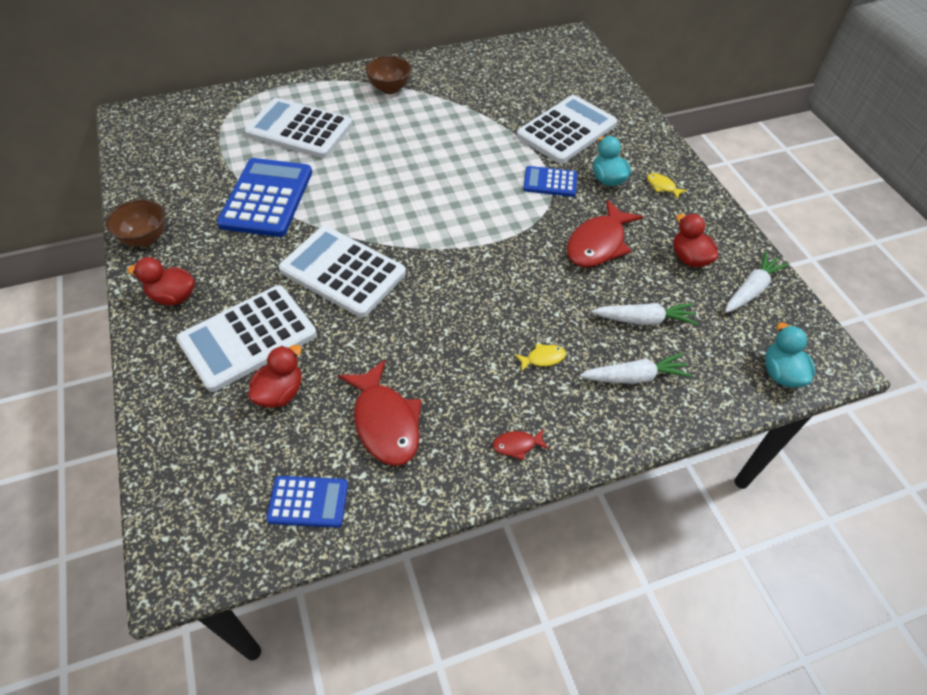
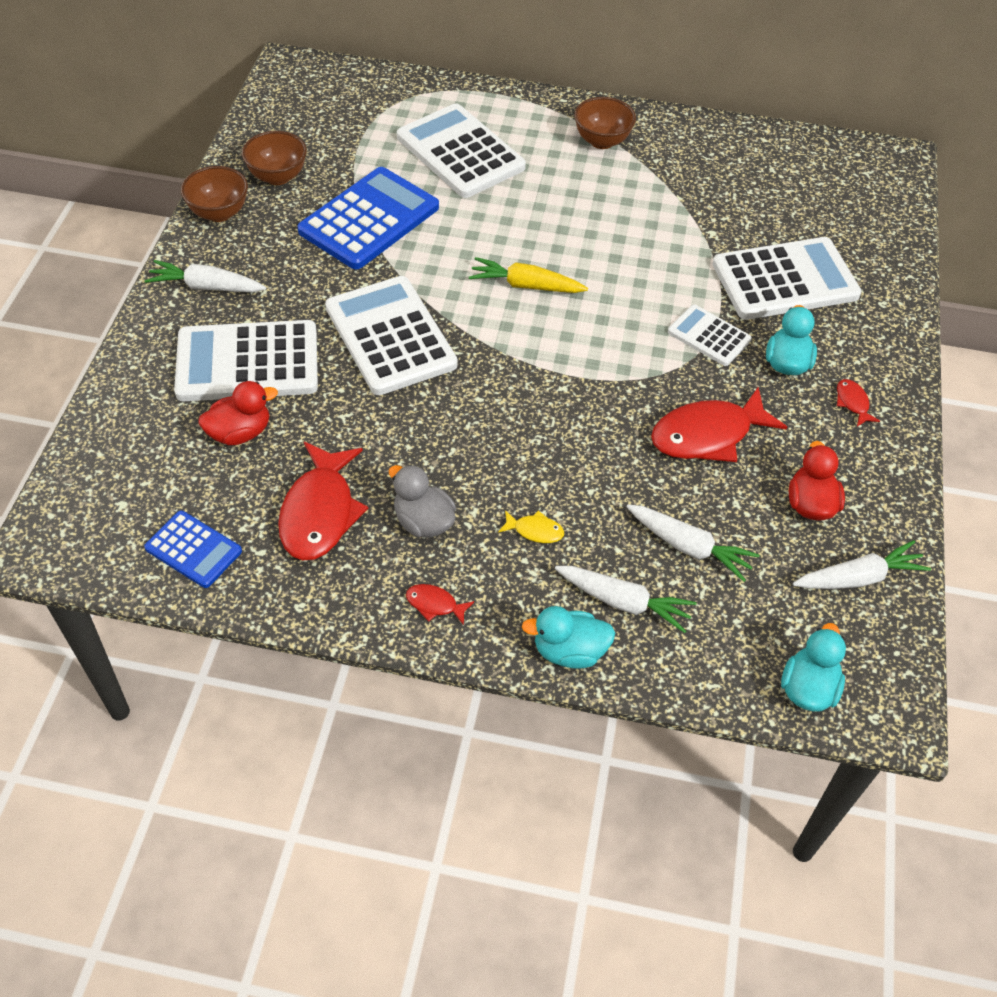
camera: 30 degrees right, 0 degrees up
red duck [128,257,195,305] -> white carrot [144,260,266,292]
blue calculator [523,166,577,197] -> white calculator [668,305,752,366]
yellow fish [647,173,687,200] -> red fish [837,379,880,427]
none -> brown bowl [242,131,307,185]
none -> grey duck [389,464,456,537]
none -> yellow carrot [469,257,588,293]
none -> turquoise duck [521,606,615,669]

